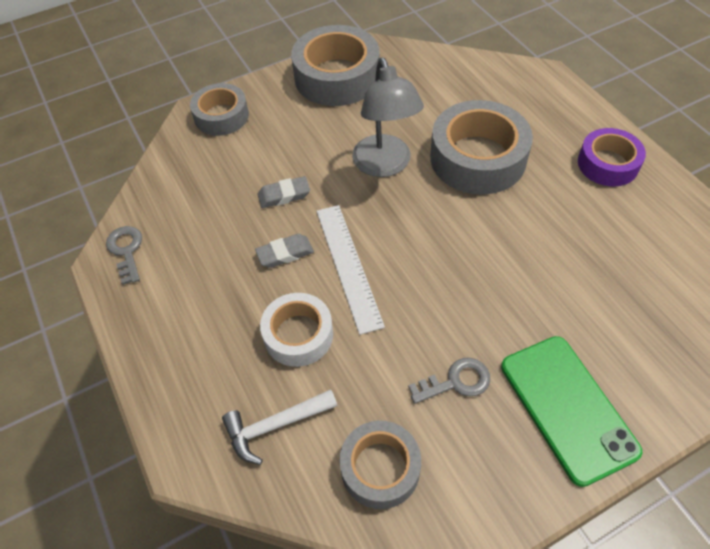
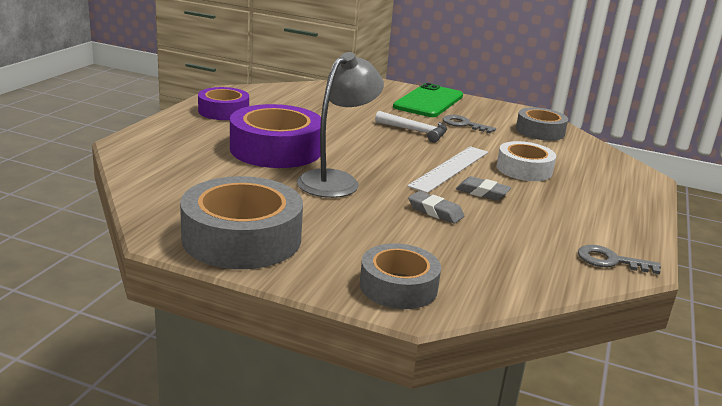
camera: 135 degrees left, 30 degrees down
grey key [106,226,142,285] -> grey key turned 75 degrees clockwise [578,245,661,274]
white hammer [222,389,337,465] -> white hammer moved to [375,111,447,142]
grey tape [430,100,533,194] -> purple tape [230,104,321,168]

